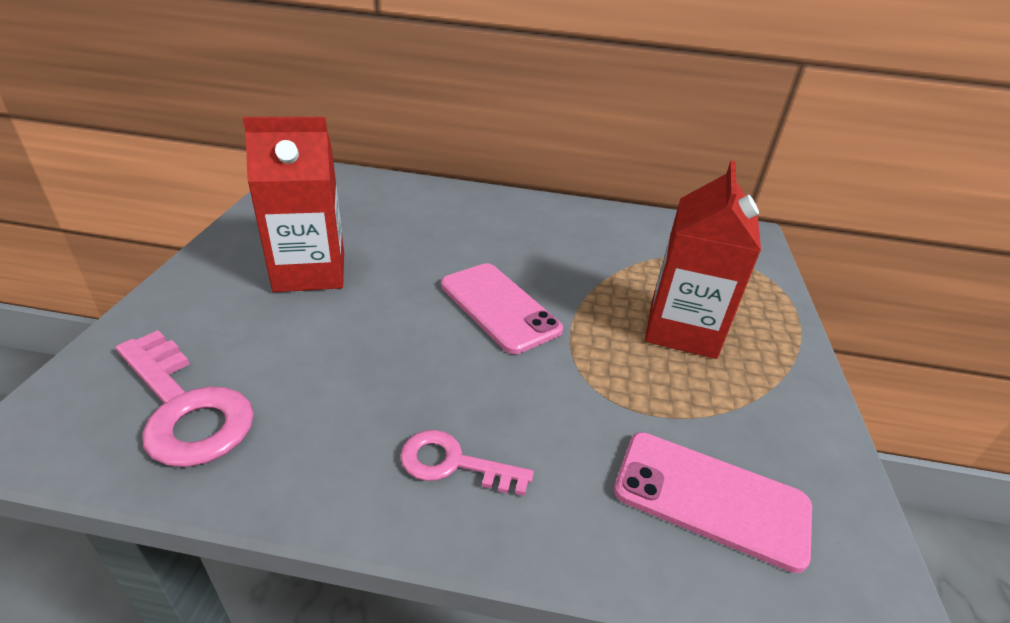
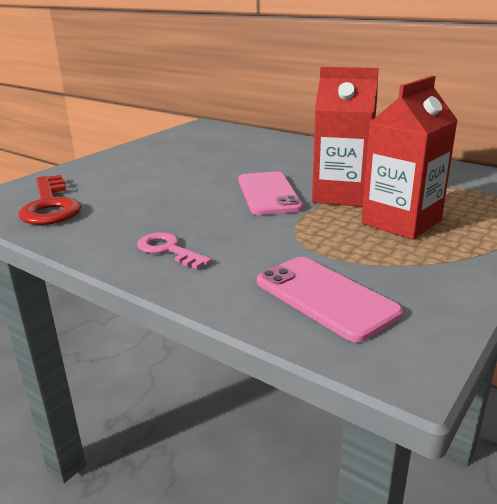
camera: 30 degrees right, 10 degrees down
pink key [116,330,254,467] -> red key [18,175,81,225]
red carton [243,117,344,292] -> red carton moved to [312,67,379,207]

